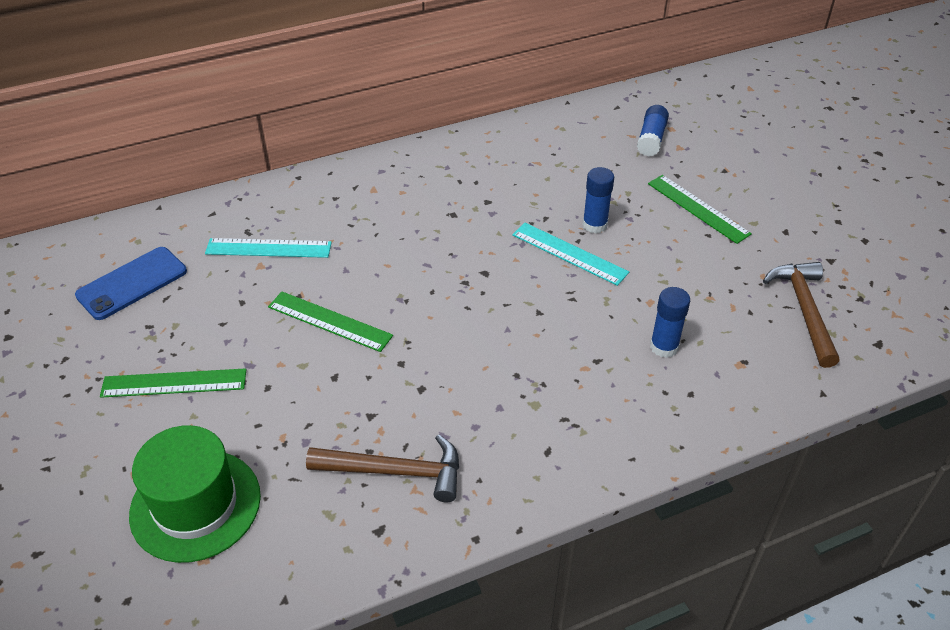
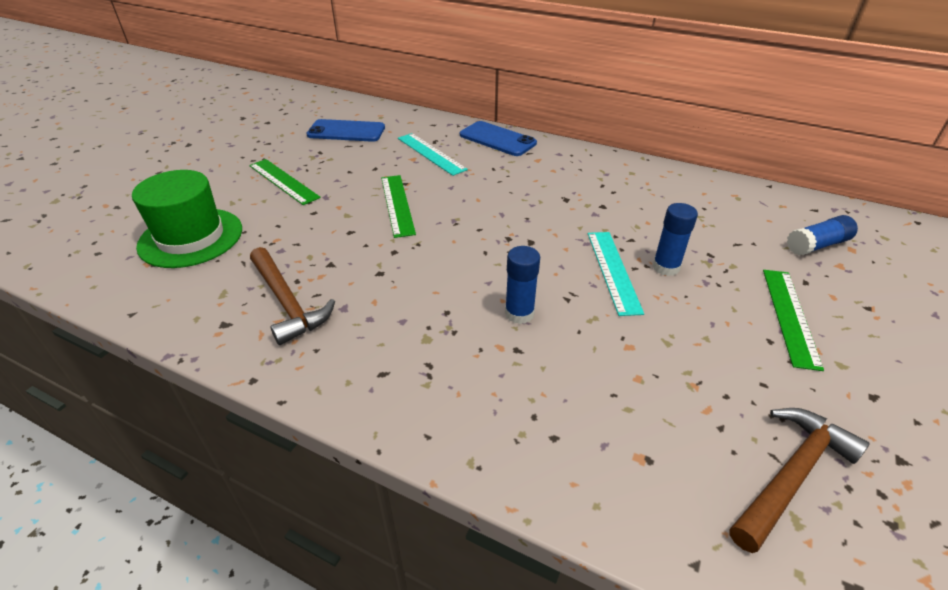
camera: 50 degrees right, 5 degrees down
blue glue stick [650,287,690,358] -> blue glue stick moved to [505,246,540,324]
none -> blue phone [460,121,537,156]

